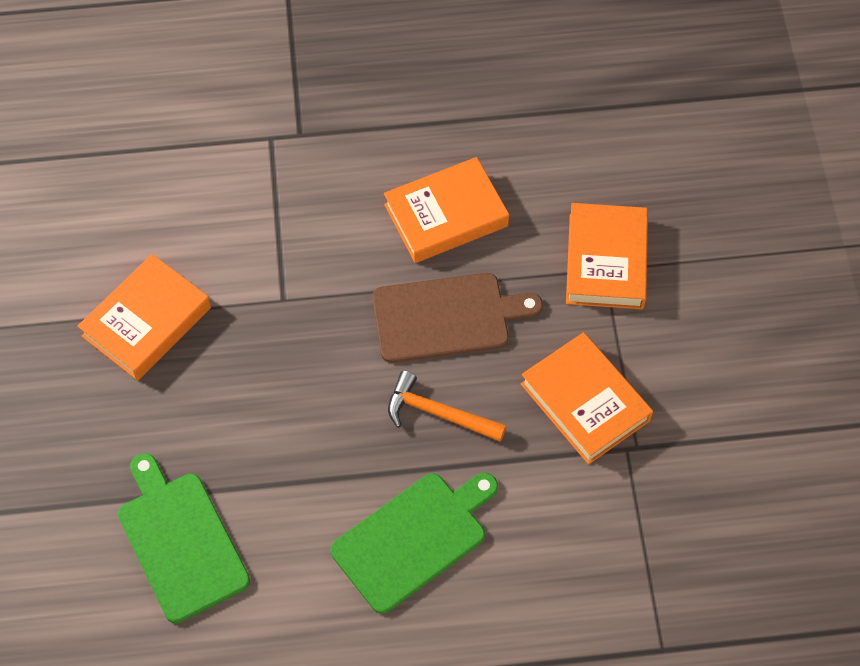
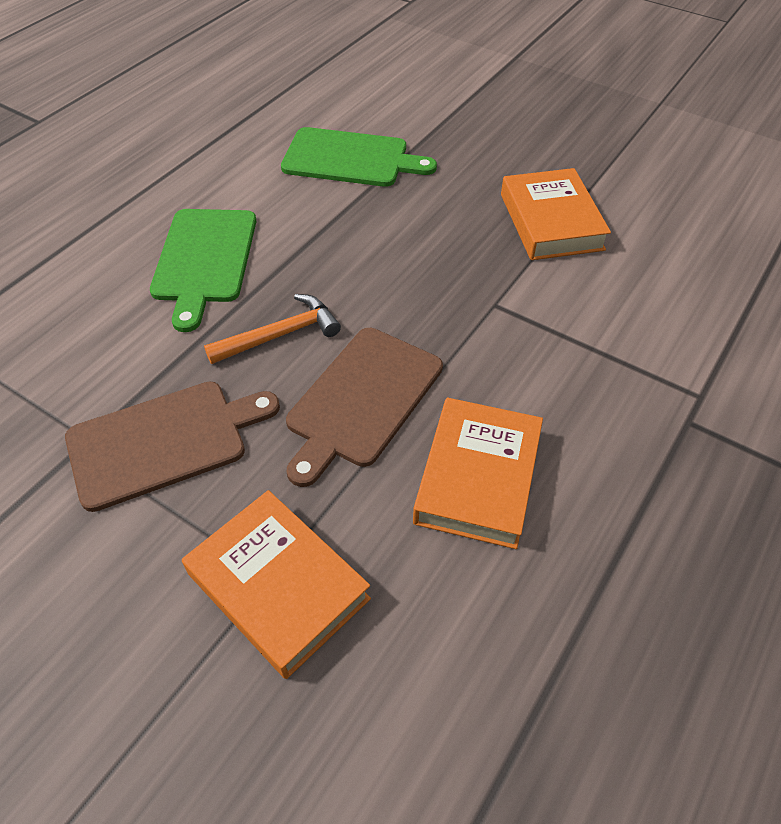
camera: 130 degrees right, 10 degrees down
orange book [521,332,653,465] -> brown cutting board [65,381,280,512]

